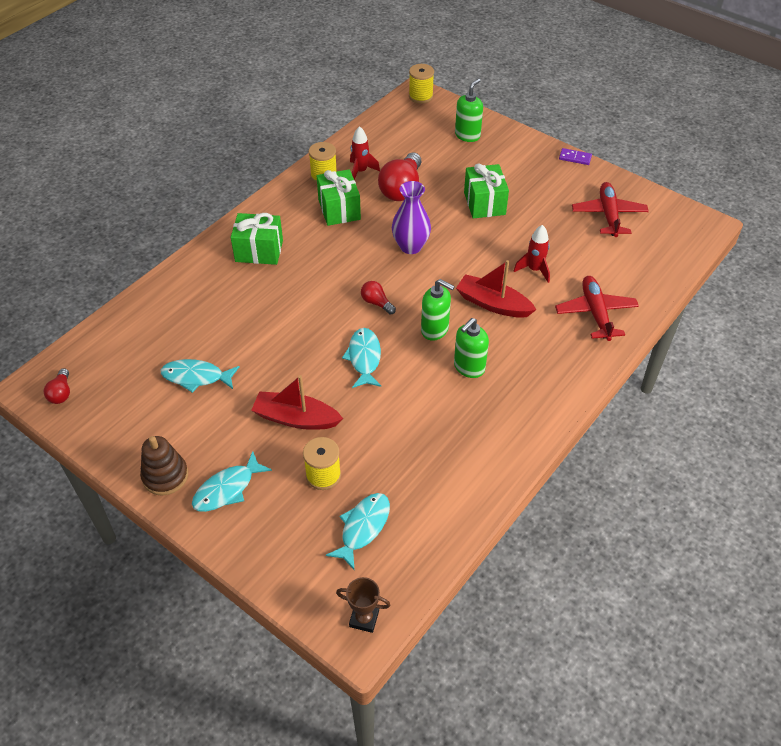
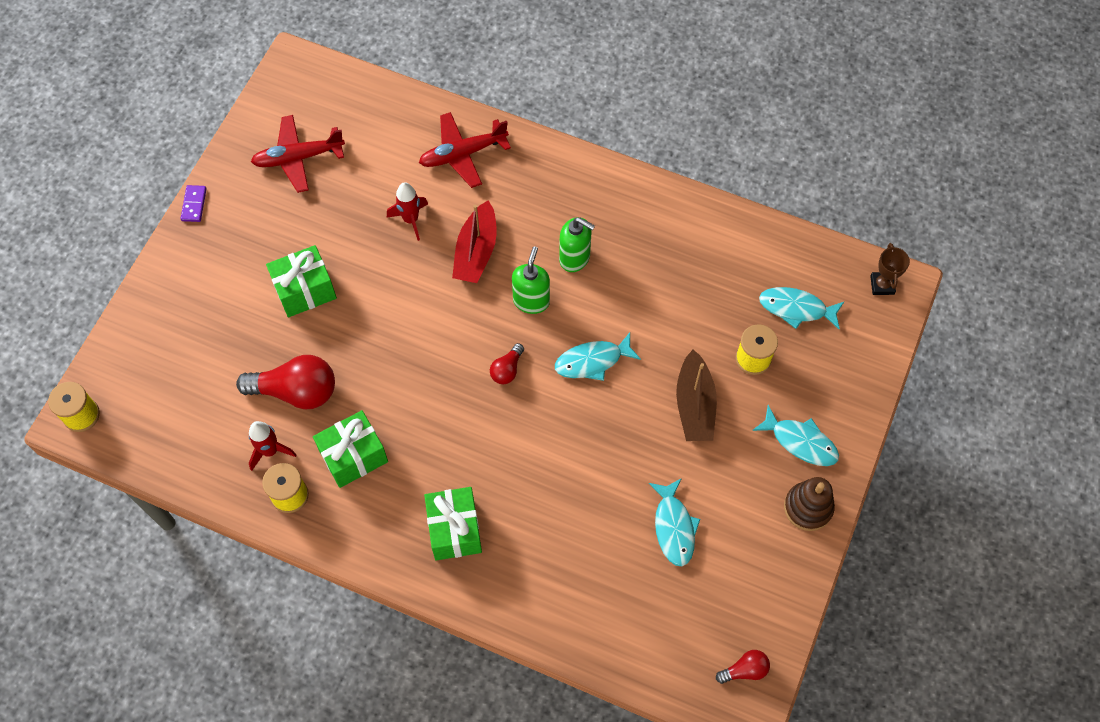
camera: 105 degrees left, 15 degrees up
red boat [251,375,343,430] -> brown boat [676,349,717,441]
purple vase [392,181,431,254] -> none
green soap dispenser [455,78,483,142] -> none

